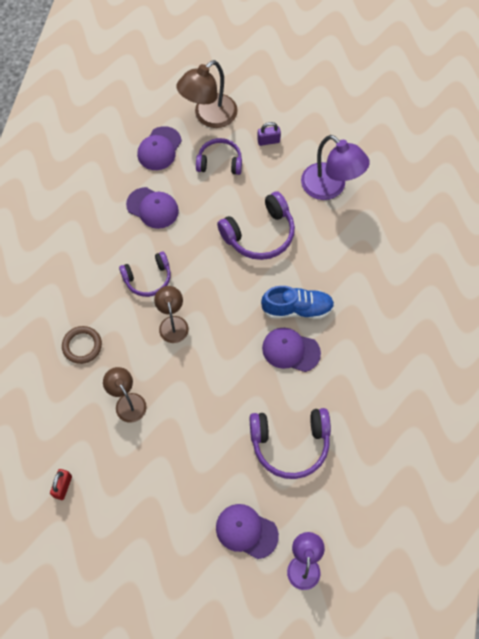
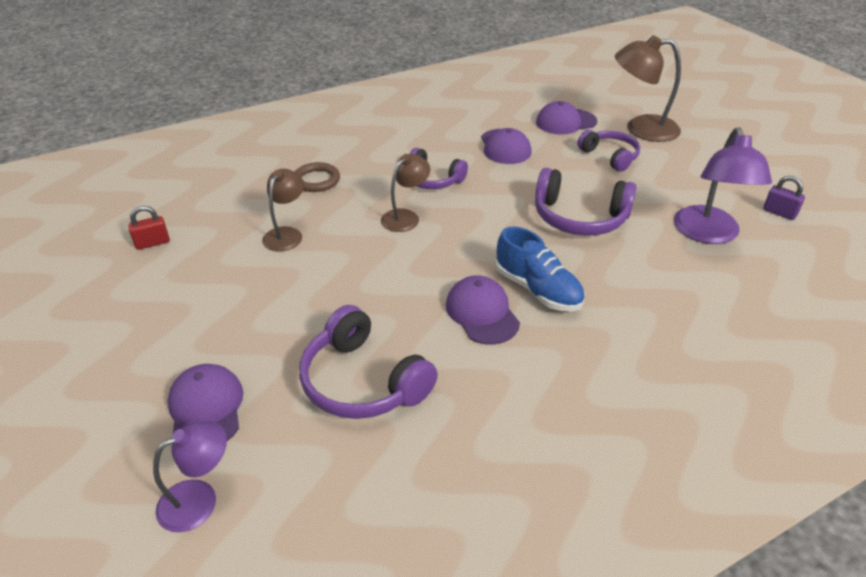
camera: 50 degrees right, 25 degrees down
purple padlock [257,122,281,146] -> purple padlock moved to [763,176,805,220]

